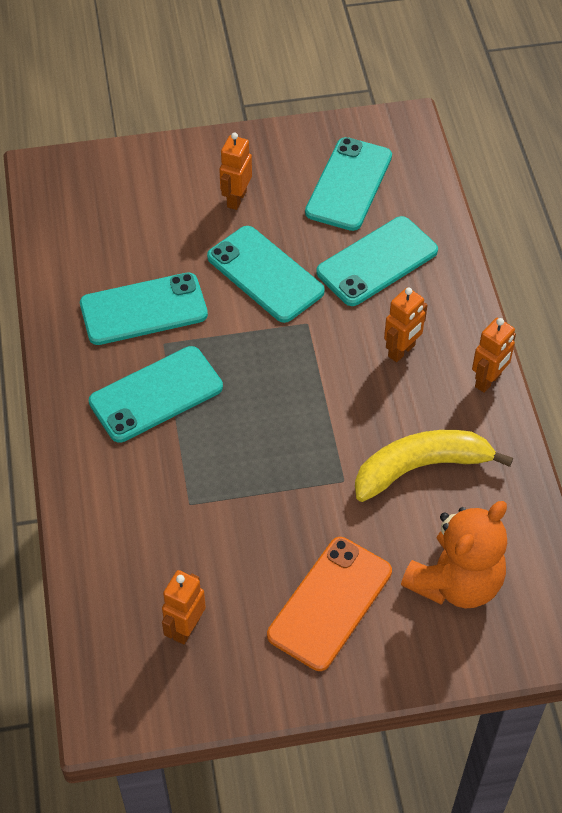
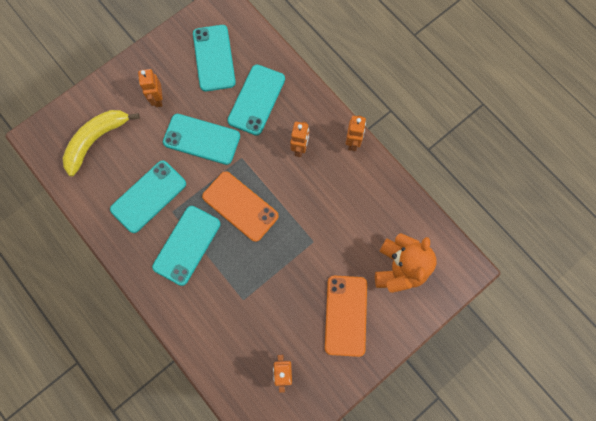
camera: 30 degrees left, 20 degrees up
yellow banana [355,430,513,502] -> yellow banana moved to [63,110,140,176]
none -> orange phone [202,171,279,242]

